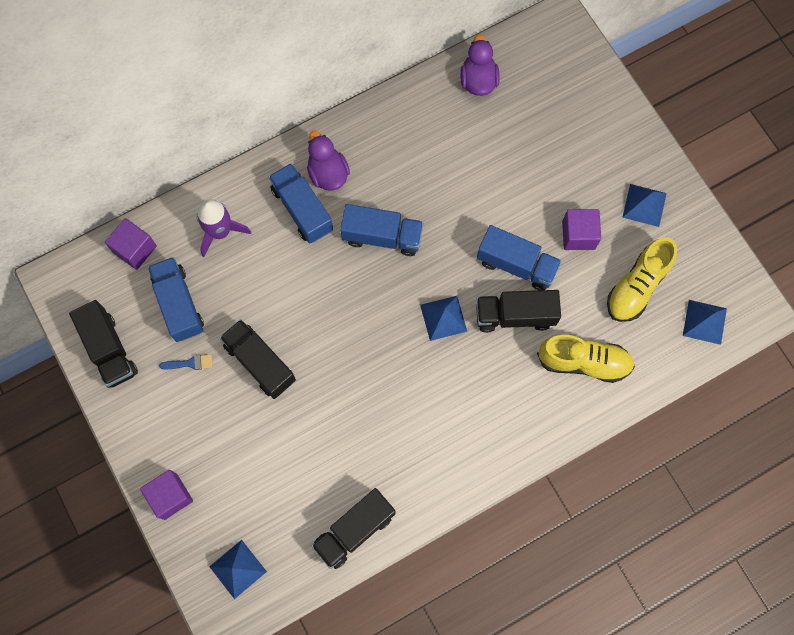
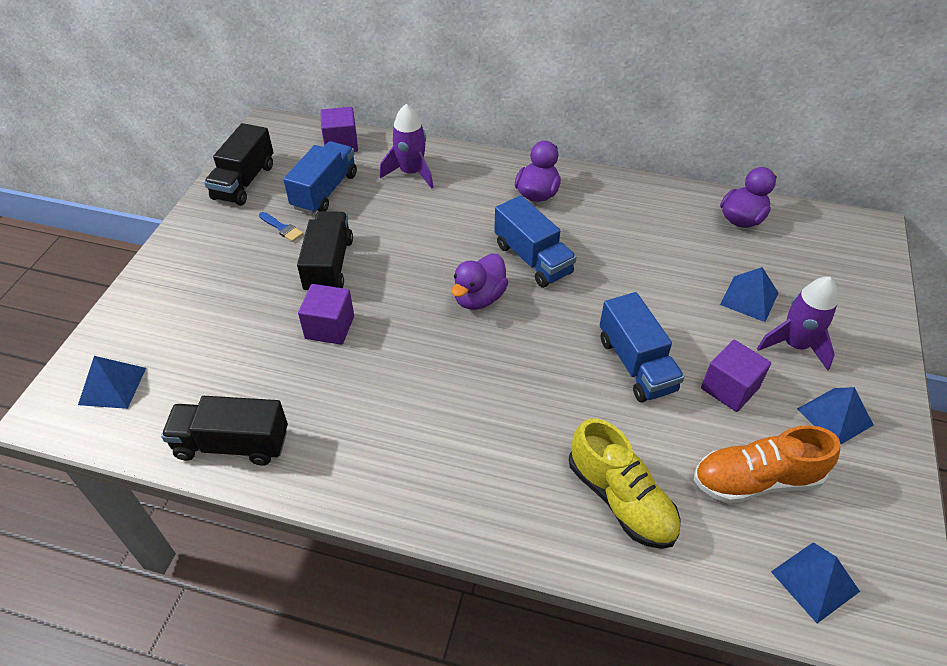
camera: 45 degrees right, 25 degrees down
purple cube [140,470,193,520] -> purple cube moved to [298,284,354,345]
blue truck [269,163,333,244] -> none
blue pyramid [420,296,467,341] -> blue pyramid moved to [720,267,778,322]
black truck [476,290,561,333] -> none
yellow shoe [607,237,677,322] -> orange shoe [694,425,841,503]
none -> purple duck [452,254,509,310]
none -> purple rocket [757,277,838,371]

